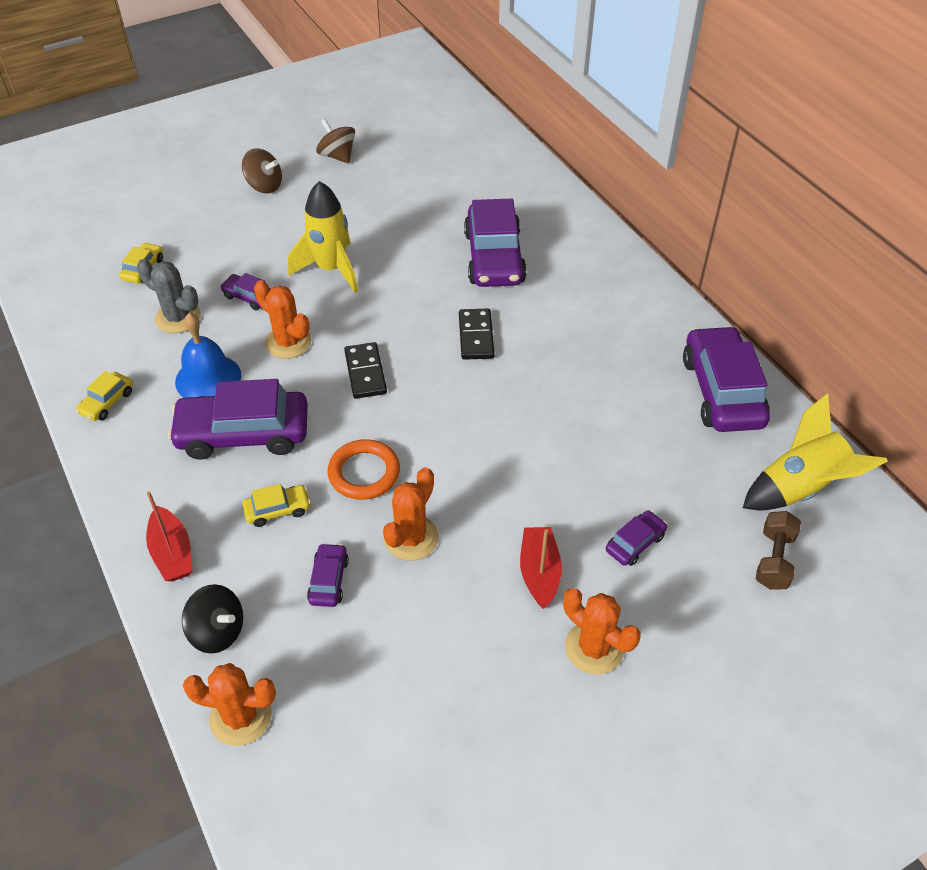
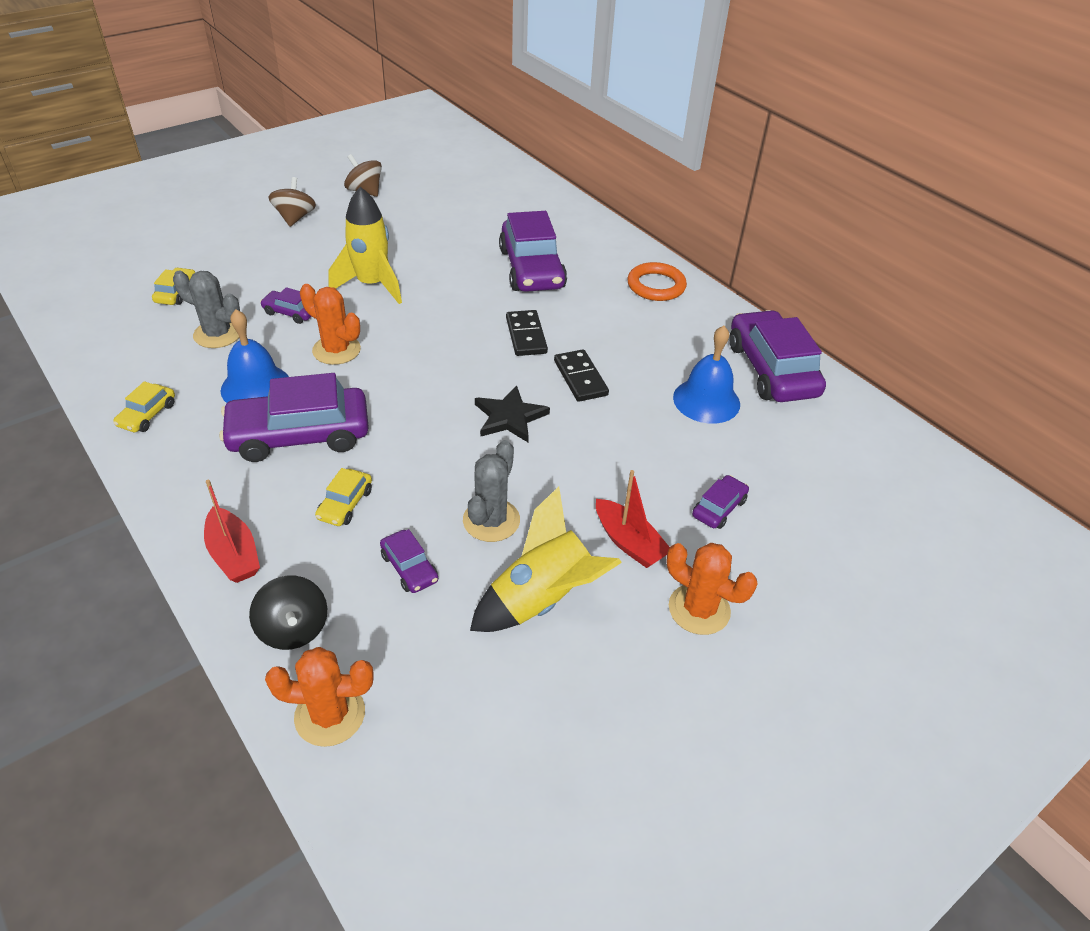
camera: 10 degrees left, 5 degrees down
black spinning top [182,584,243,653] -> black spinning top turned 45 degrees clockwise [249,576,327,650]
brown spinning top [242,148,282,193] -> brown spinning top turned 105 degrees counterclockwise [269,177,316,227]
yellow car [242,484,311,527] -> yellow car turned 135 degrees clockwise [315,468,372,526]
purple car [307,543,349,607] -> purple car turned 150 degrees clockwise [380,529,438,593]
orange ring [328,439,400,500] -> orange ring moved to [627,262,687,301]
black domino [344,342,387,399] -> black domino moved to [554,349,609,402]
orange cactus [383,467,439,561] -> grey cactus [463,440,520,542]
red boat [520,527,562,609] -> red boat turned 150 degrees clockwise [596,470,670,568]
yellow rocket [743,393,888,510] -> yellow rocket moved to [470,486,622,632]
brown dumbbell [756,511,801,590] -> none
none -> black star [475,385,550,442]
none -> blue bell [673,326,740,424]

